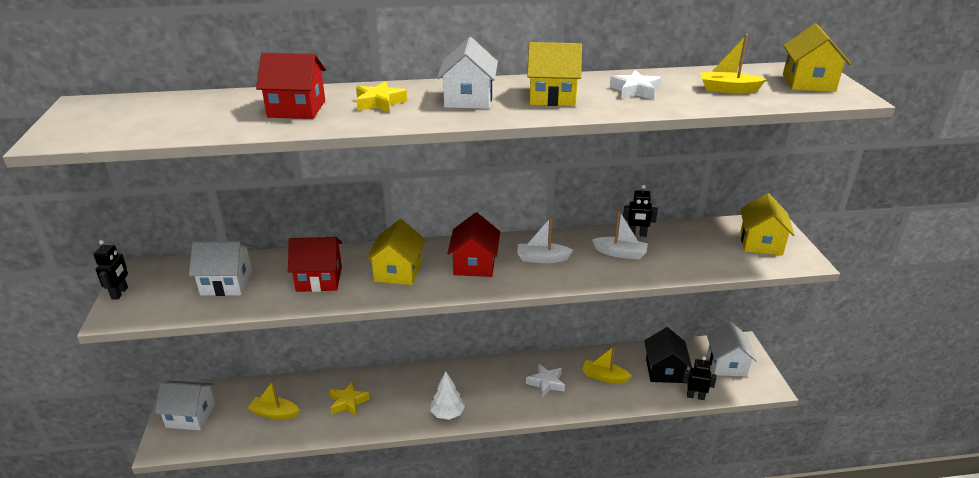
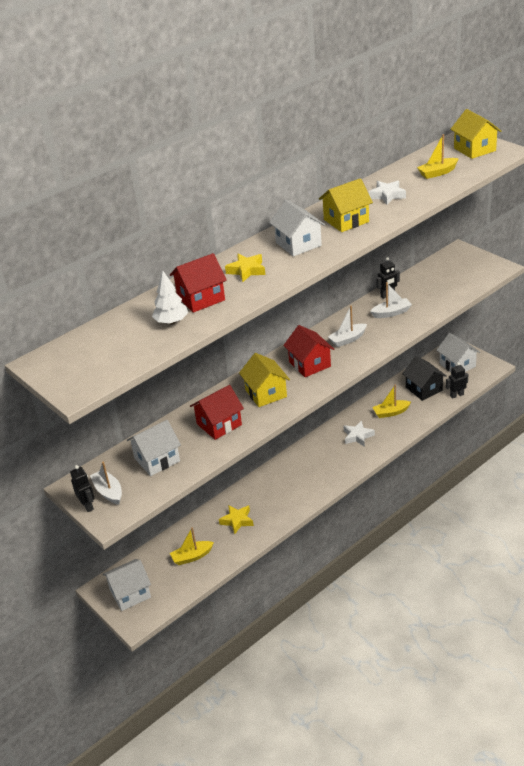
camera: 30 degrees left, 5 degrees up
white tree [430,371,465,420] -> white tree moved to [152,270,188,324]
yellow house [740,193,794,255] -> none
none -> white boat [90,461,122,505]

